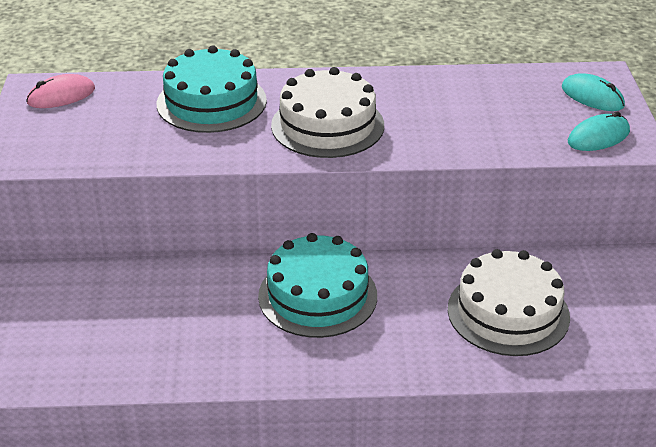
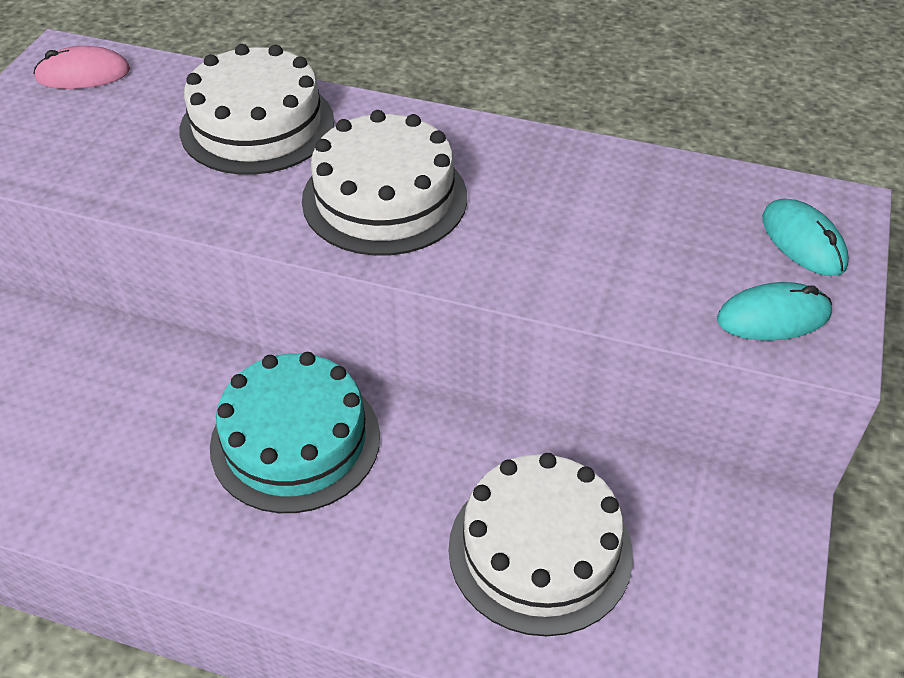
camera: 20 degrees right, 10 degrees up
turquoise cake [157,45,267,133] -> white cake [180,44,334,175]

